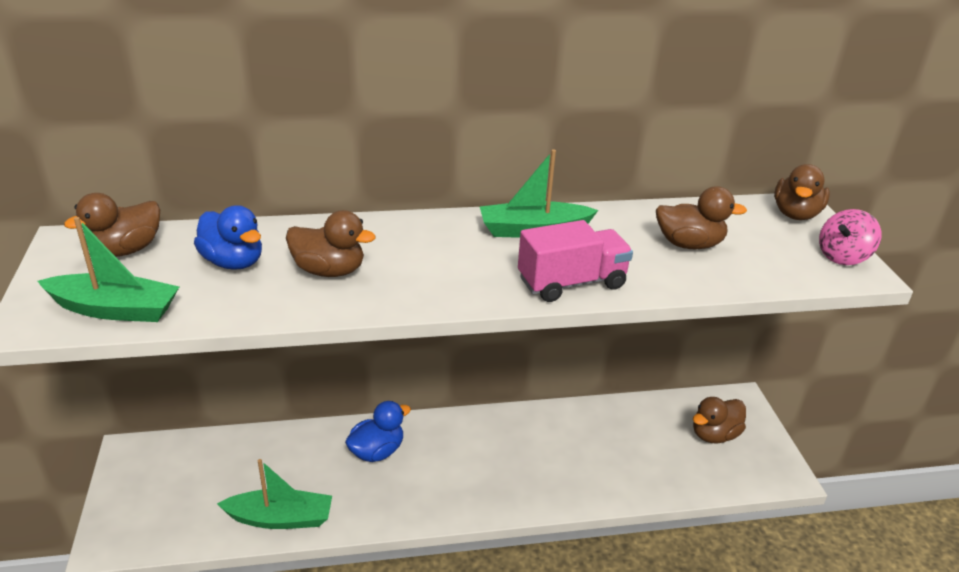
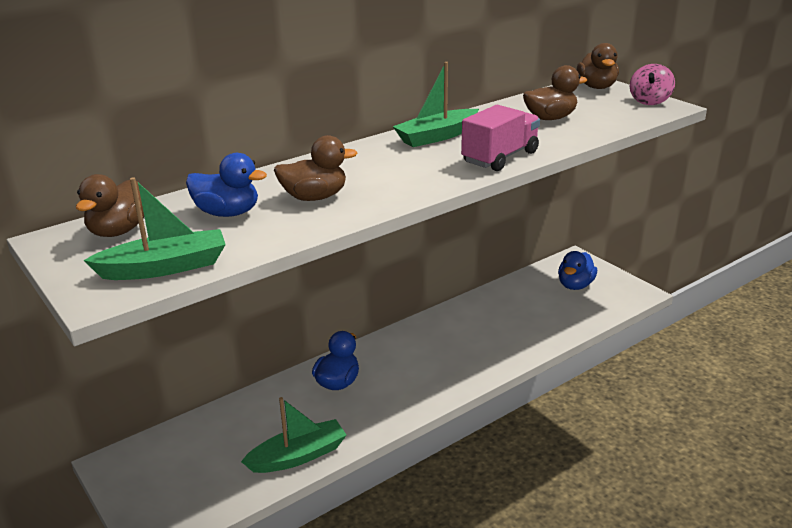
camera: 25 degrees left, 5 degrees down
brown duck [693,397,746,444] -> blue duck [558,251,597,290]

